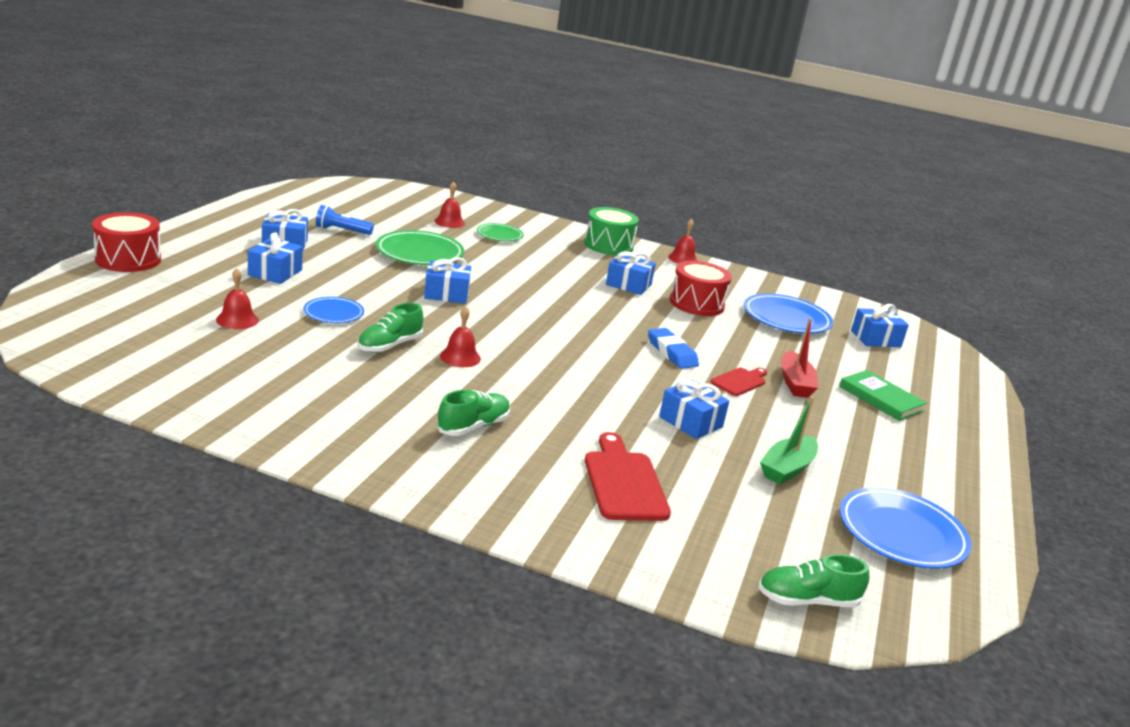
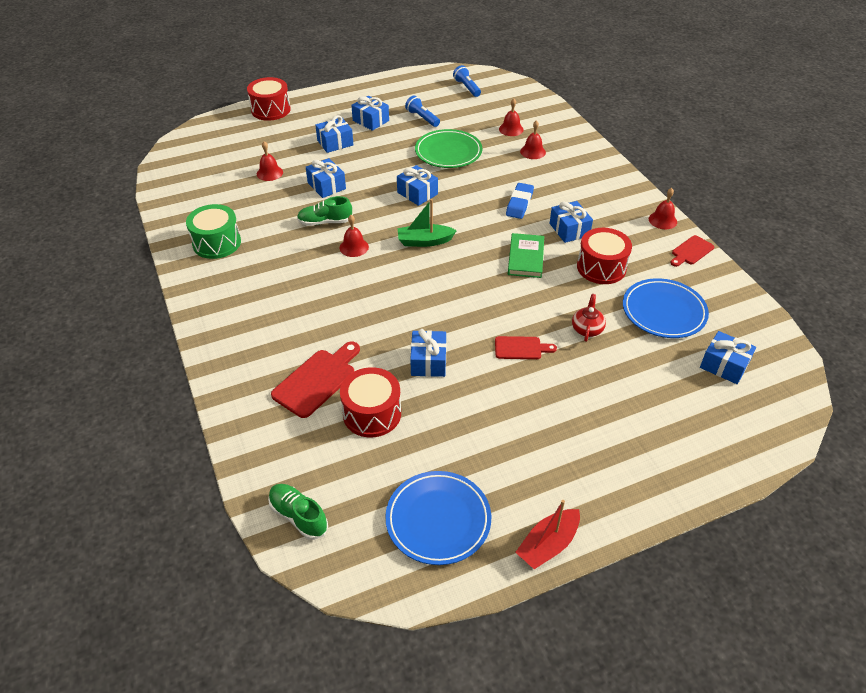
camera: 50 degrees right, 20 degrees up
blue plate [304,297,364,323] -> blue gift [306,158,346,198]
green shoe [437,390,510,436] -> none
green plate [477,223,524,241] -> red bell [520,120,546,159]
green drum [584,207,639,255] -> green drum moved to [186,204,241,259]
blue eraser [648,328,699,369] -> blue eraser moved to [506,183,534,219]
green boat [760,396,818,485] -> green boat moved to [397,199,457,247]
red boat [781,318,818,398] -> red boat moved to [515,500,580,569]
green book [839,370,927,421] -> green book moved to [508,233,544,278]
none -> red drum [340,367,401,437]
none -> blue flashlight [453,65,481,97]
none -> red teapot [572,294,606,342]
none -> red cutting board [670,235,714,267]

